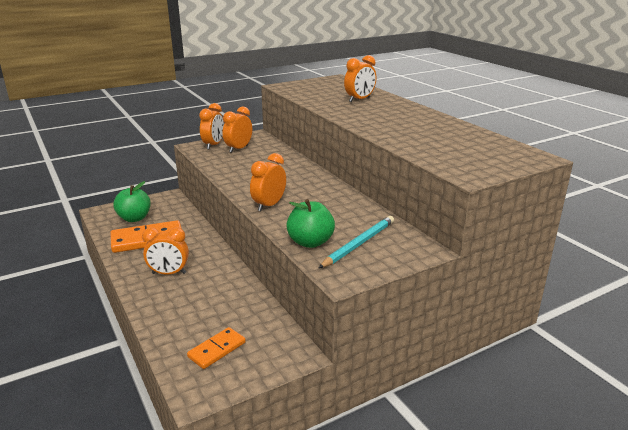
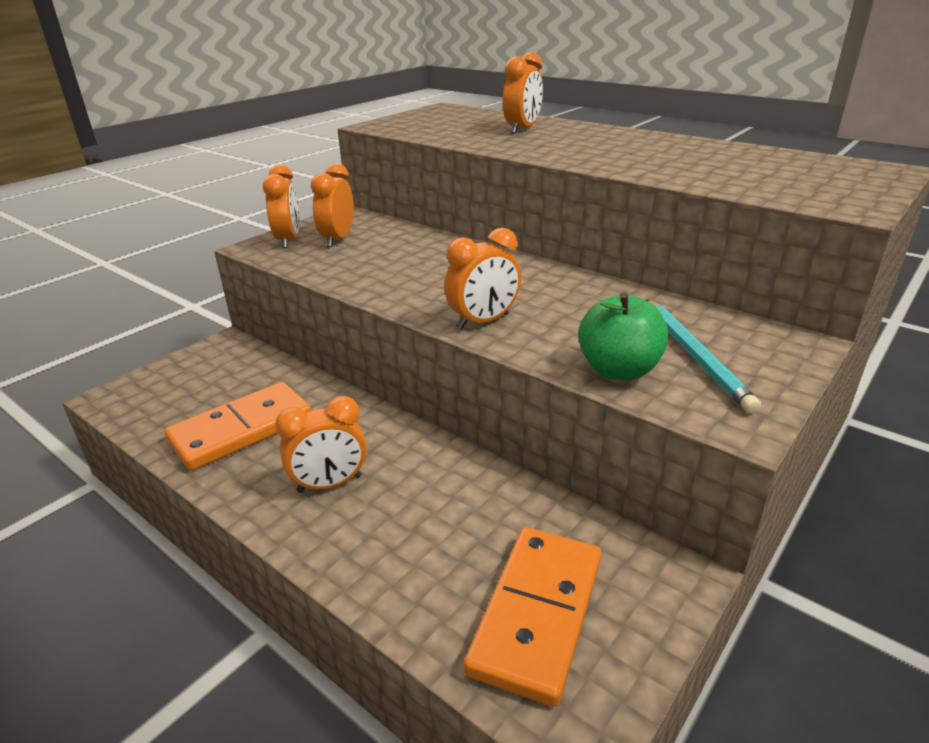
camera: 20 degrees left, 5 degrees up
green apple [113,181,151,222] -> none
orange domino [187,327,246,369] -> orange domino [464,527,602,707], size x1.71
orange clock [250,153,286,211] -> orange clock turned 135 degrees counterclockwise [444,228,521,329]
turquoise pencil [319,216,394,268] -> turquoise pencil turned 150 degrees clockwise [646,299,761,414]

